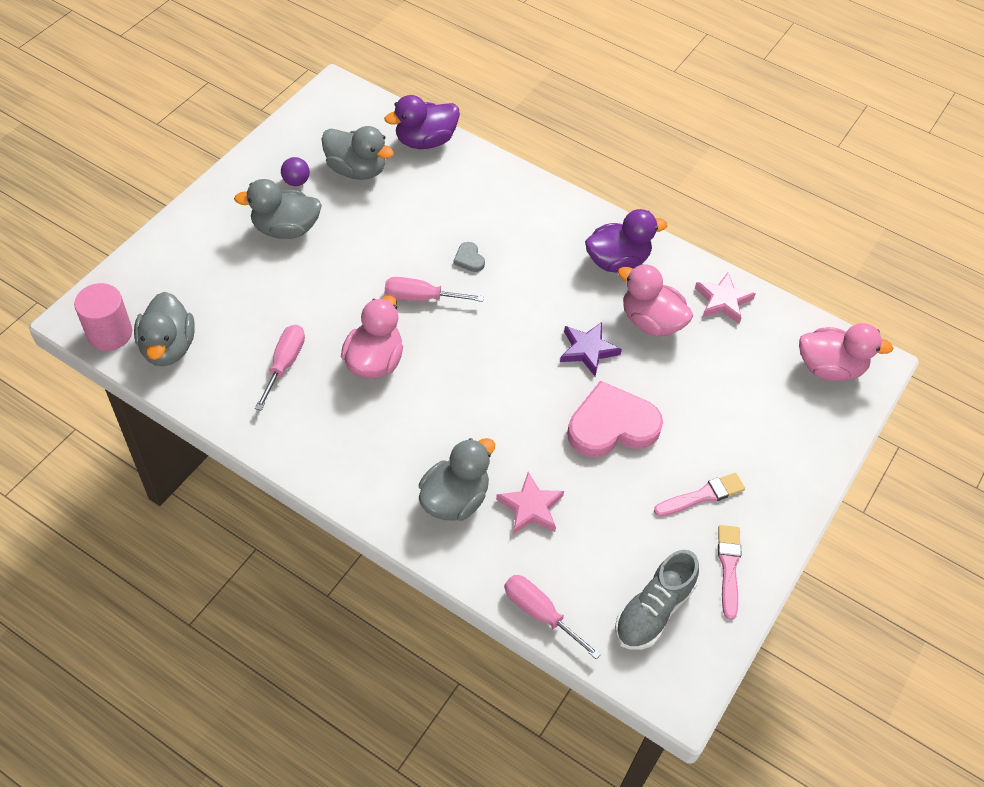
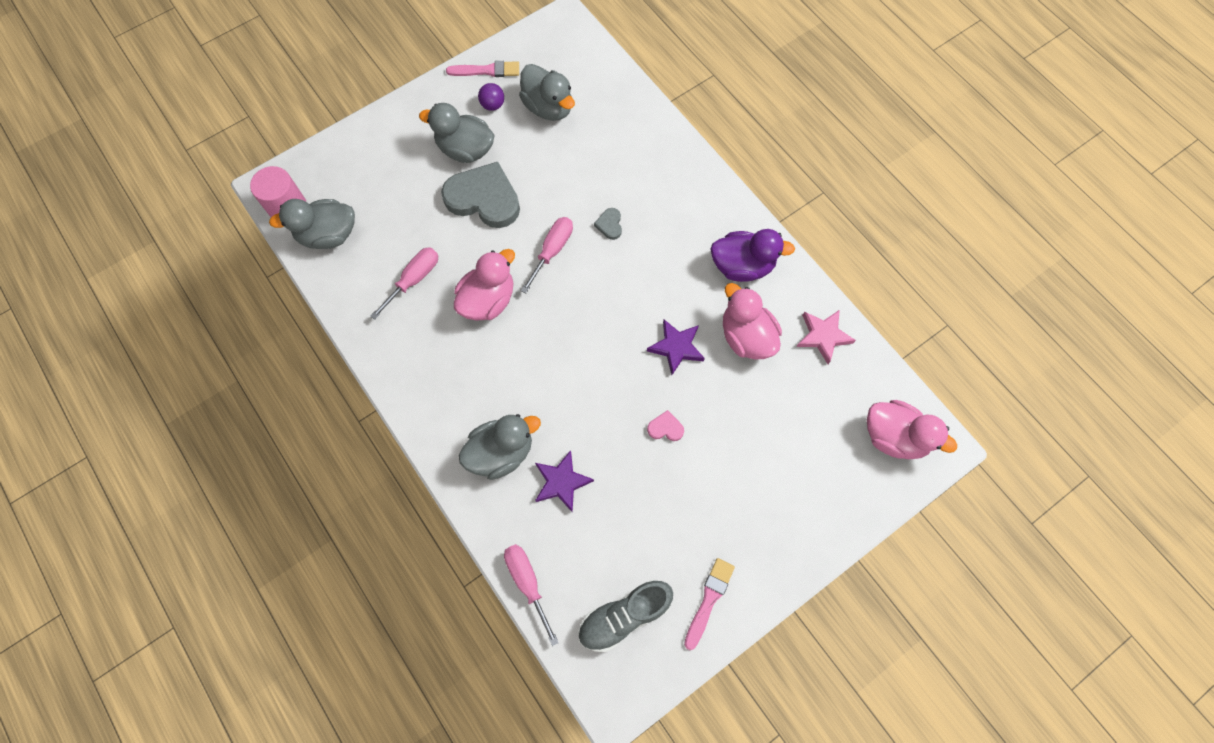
camera: 25 degrees right, 15 degrees up
grey duck [134,292,195,366] -> grey duck turned 60 degrees clockwise [269,199,355,249]
purple duck [384,95,460,149] -> none
pink screwdriver [385,277,484,302] -> pink screwdriver turned 90 degrees clockwise [521,217,573,293]
pink star [496,472,564,534] -> purple star [535,450,594,512]
pink heart [567,381,663,457] -> pink heart [647,410,684,441], size x0.41
pink brush [654,473,745,517] -> pink brush moved to [446,61,519,77]
none -> grey heart [441,162,520,228]

